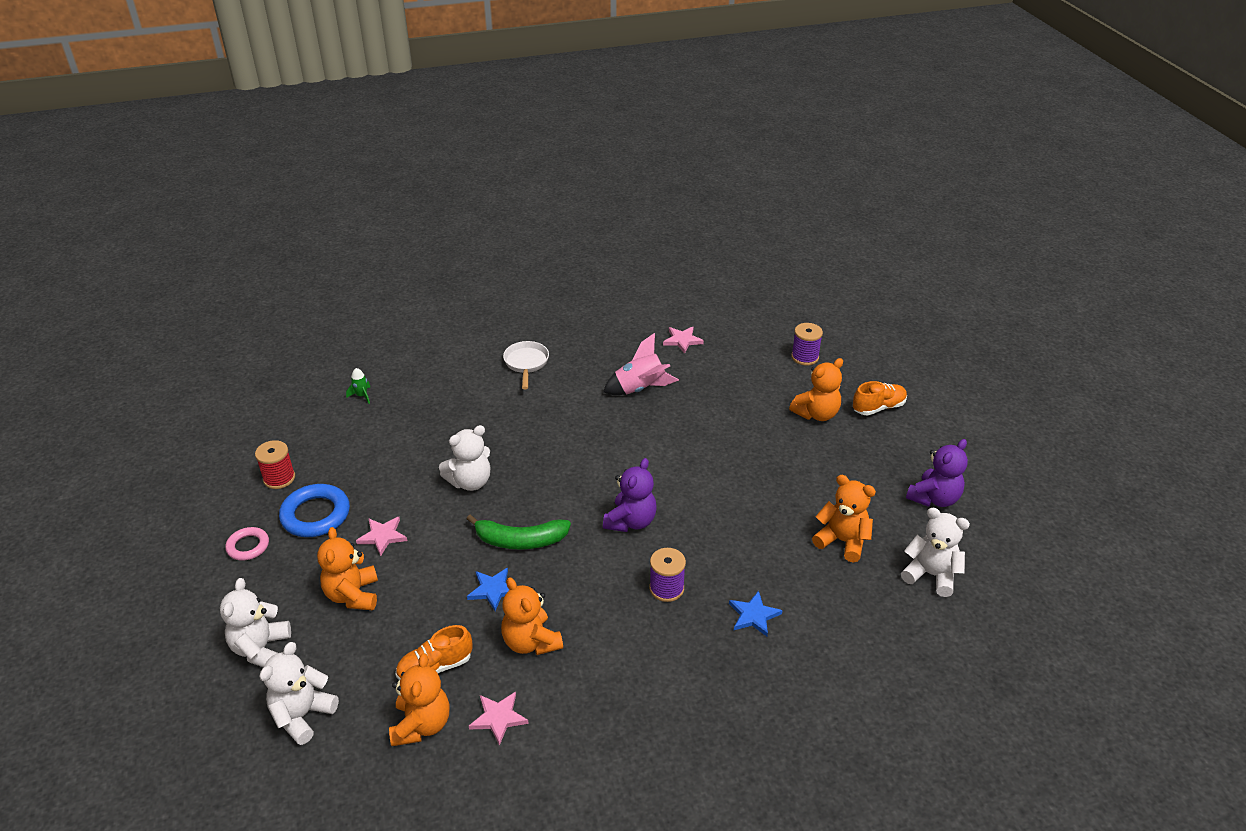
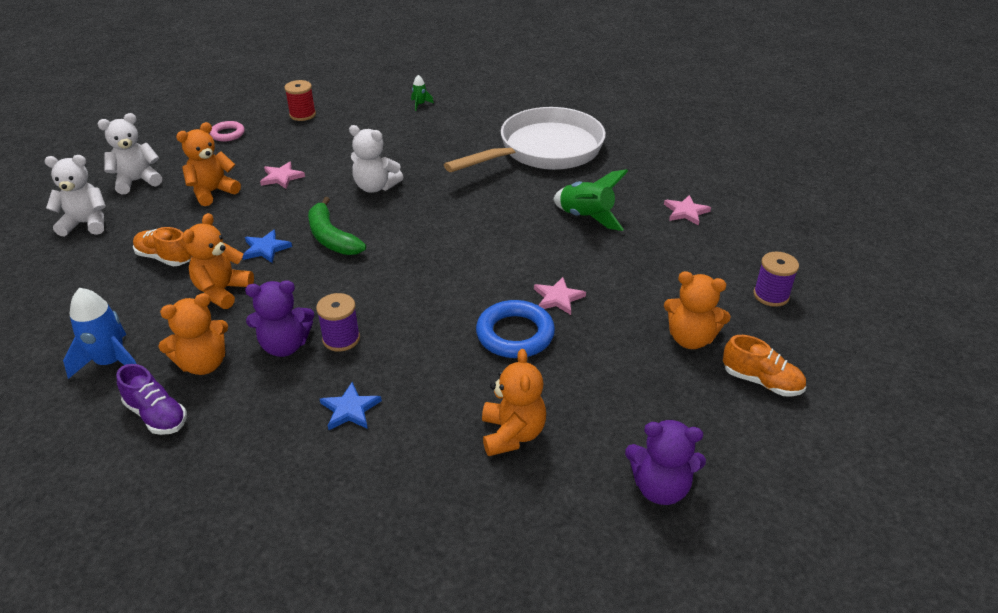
camera: 55 degrees right, 0 degrees up
blue ring [279,484,350,537] -> blue ring moved to [476,300,555,358]
orange teddy bear [389,653,450,746] -> orange teddy bear moved to [158,293,228,375]
pink star [469,692,529,746] -> pink star moved to [534,277,586,315]
white pan [503,341,549,389] -> white pan [444,107,606,172], size x2.26
pink rocket [603,333,679,395] -> green rocket [553,169,628,231]
purple teddy bear [603,458,657,532] -> purple teddy bear moved to [245,280,314,357]
white teddy bear [901,508,970,597] -> none
none -> blue rocket [63,288,137,379]
none -> purple shoe [117,364,187,435]

